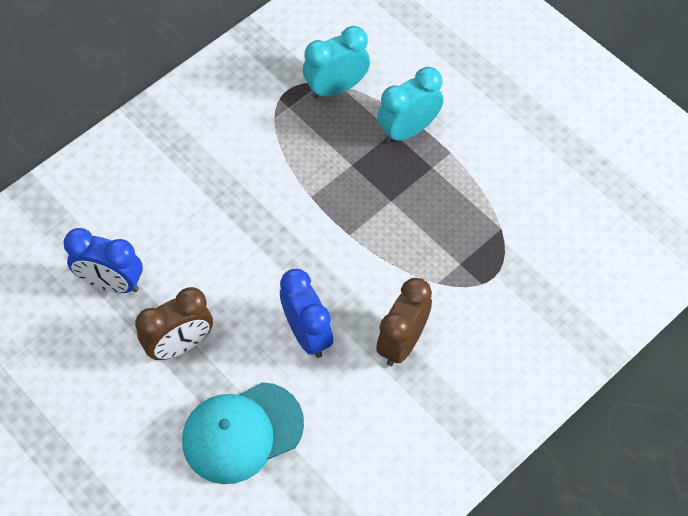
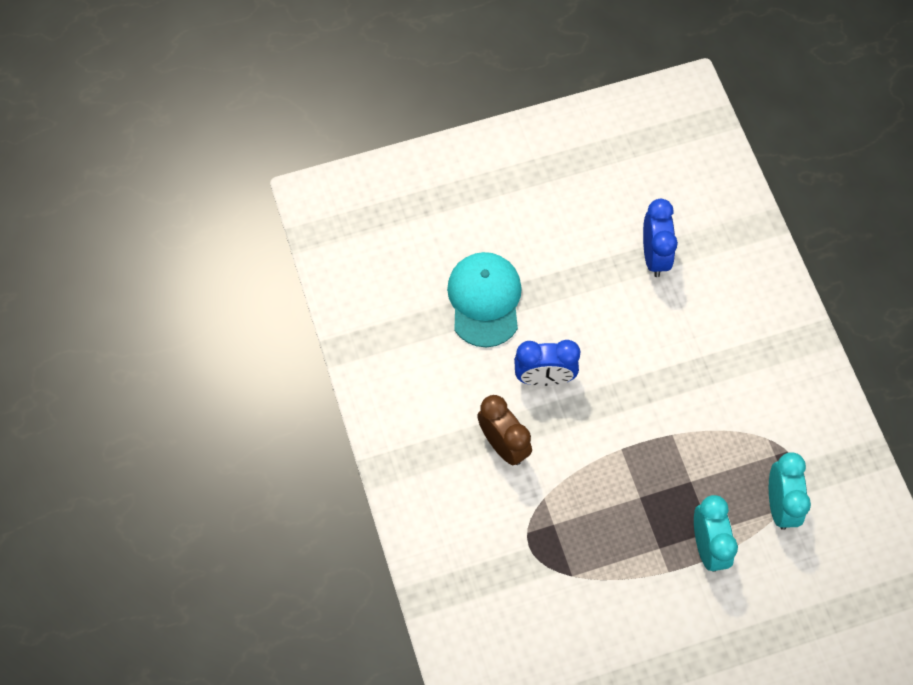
camera: 115 degrees right, 5 degrees up
blue clock [64,228,143,293] -> blue clock turned 135 degrees clockwise [643,199,678,277]
brown clock [135,287,213,360] -> none

